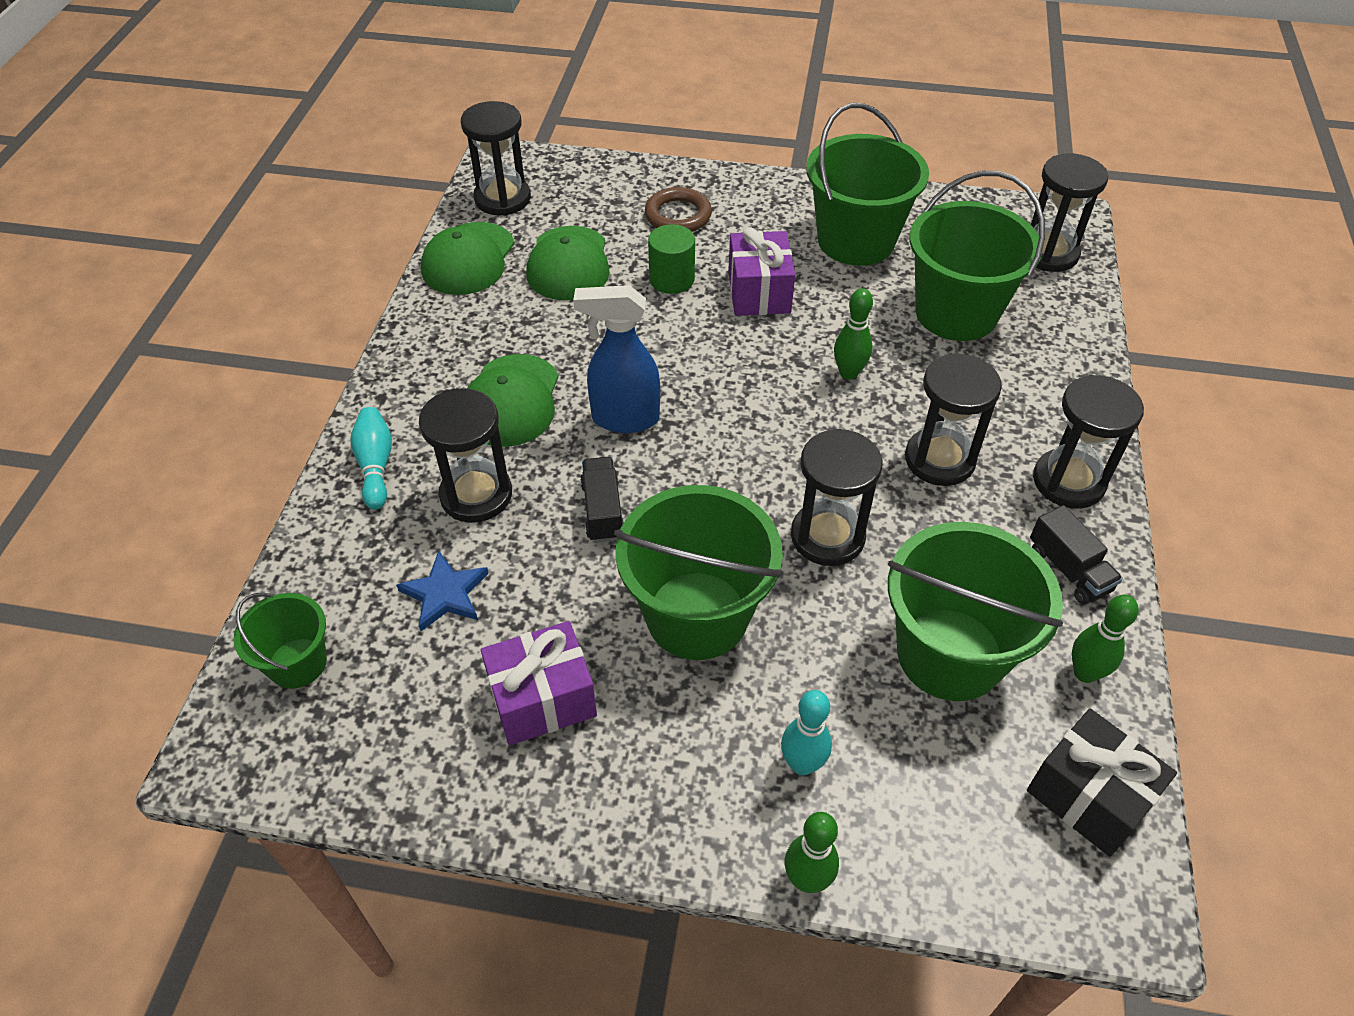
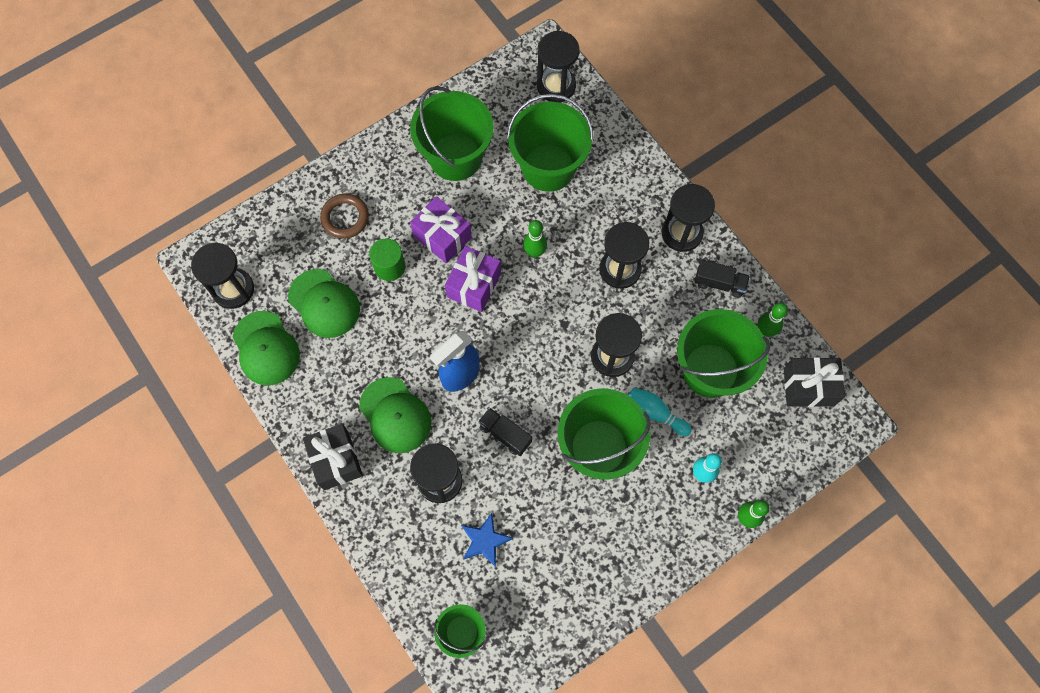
camera: 45 degrees left, 20 degrees up
turquoise bowling pin [350,407,392,510] -> turquoise bowling pin moved to [628,388,691,436]
purple gift [481,621,597,745] -> purple gift moved to [445,246,501,312]
none -> black gift [303,424,363,490]

